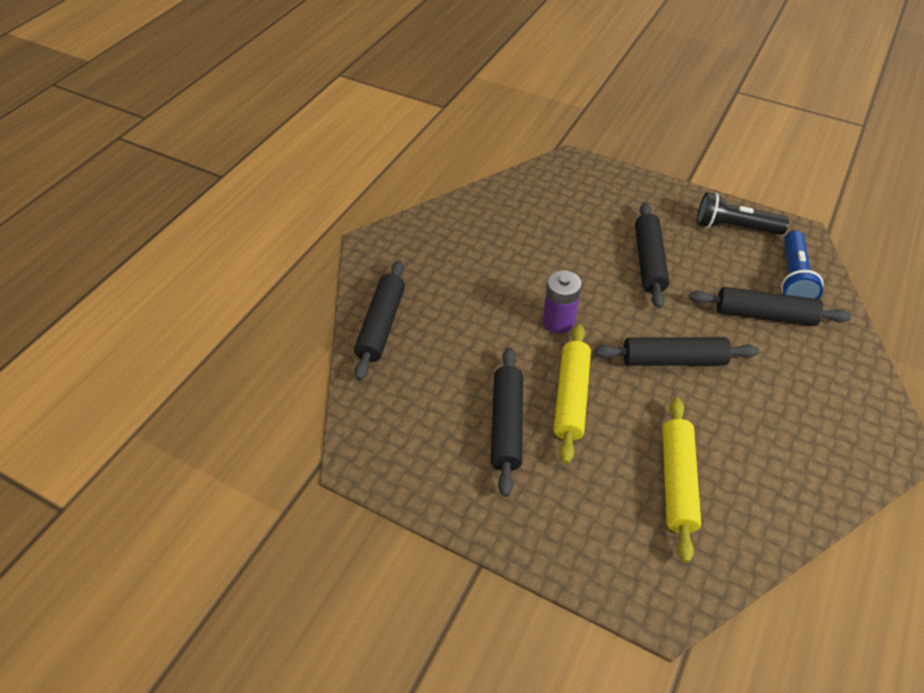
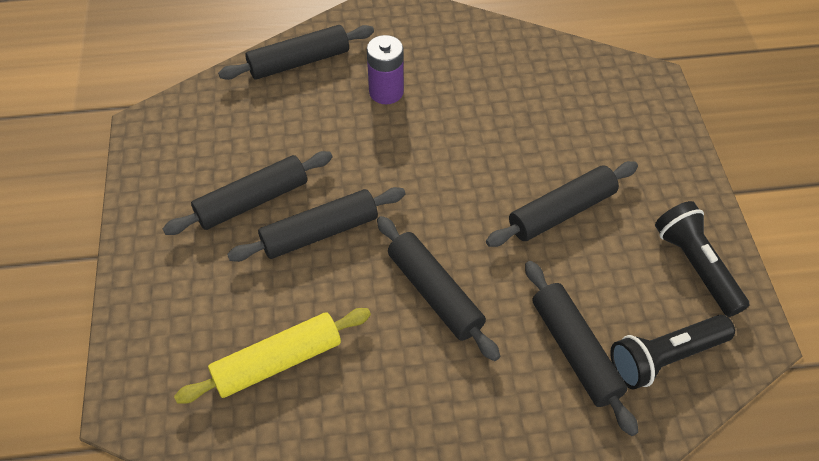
camera: 55 degrees right, 5 degrees up
purple battery [543,270,582,333] -> purple battery moved to [367,35,404,104]
yellow rolling pin [554,324,591,464] -> black rolling pin [227,187,405,262]
blue flashlight [781,230,823,299] -> black flashlight [610,315,735,389]

